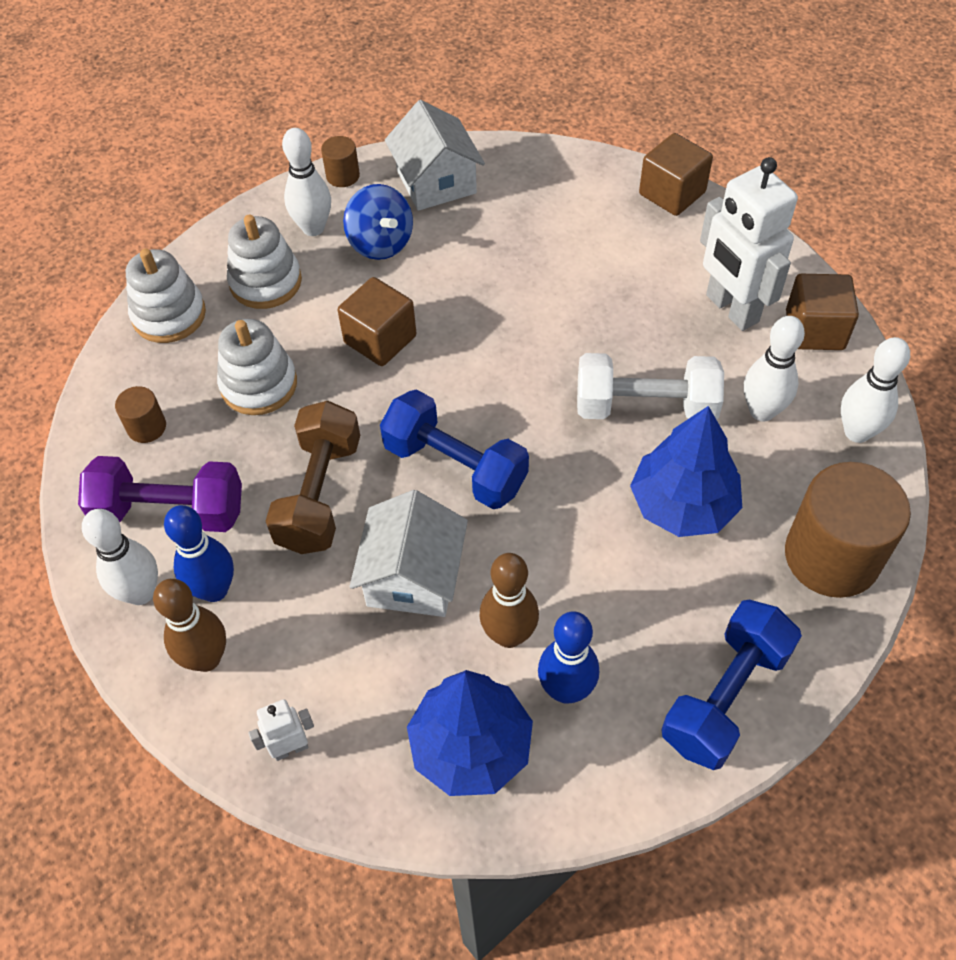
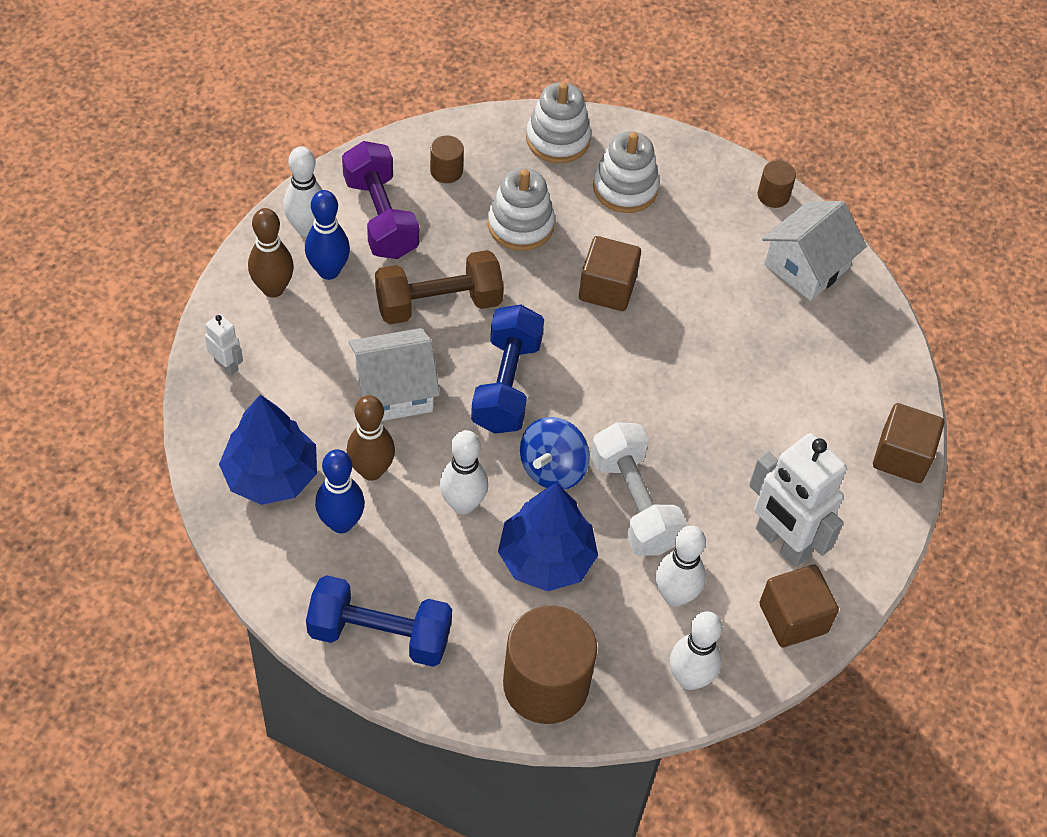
camera: 60 degrees right, 0 degrees up
white bowling pin [282,128,331,236] -> white bowling pin moved to [440,430,488,514]
blue spinning top [343,184,413,260] -> blue spinning top moved to [520,417,590,490]
white robot [700,157,798,331] -> white robot turned 75 degrees counterclockwise [749,433,847,567]

